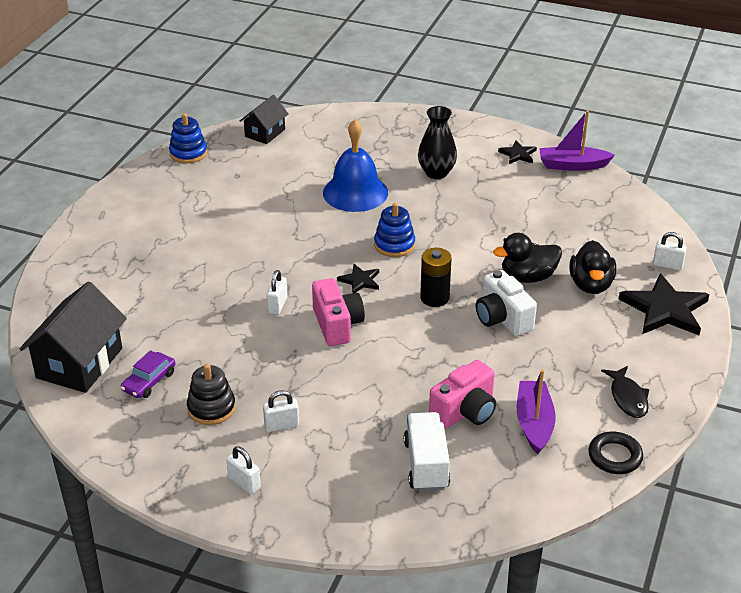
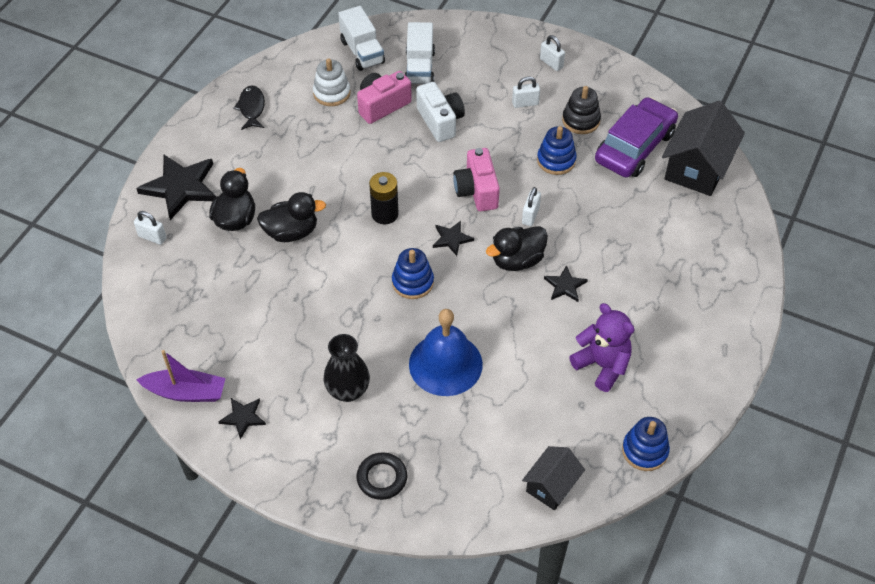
camera: 175 degrees left, 15 degrees up
purple car [121,350,176,398] -> purple car [595,97,678,178], size x2.01
white camera [476,270,537,336] -> white camera moved to [416,82,465,142]
purple boat [517,370,556,454] -> white stacking toy [313,58,350,106]
black ring [588,432,643,474] -> black ring moved to [356,452,407,500]
none -> white truck [338,6,385,71]
none -> black duck [486,226,548,271]
none -> blue stacking toy [537,126,577,175]
none -> black star [544,265,588,302]
none -> purple teddy bear [569,303,635,392]

